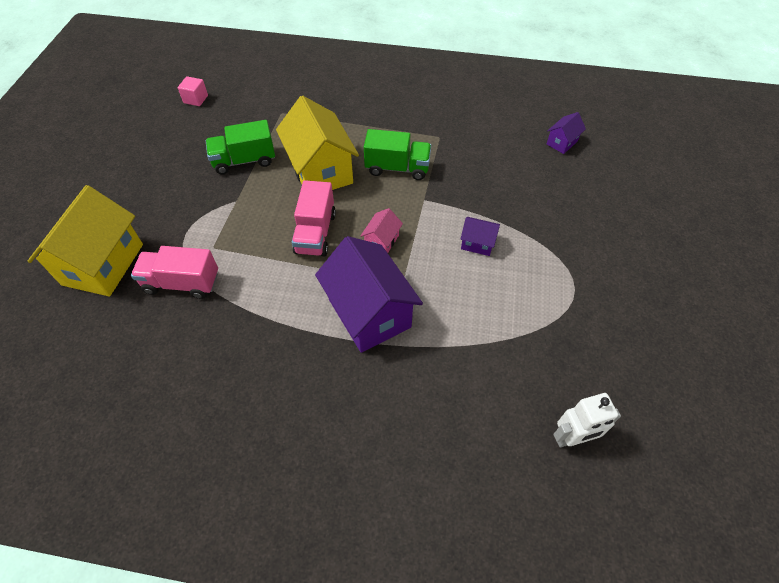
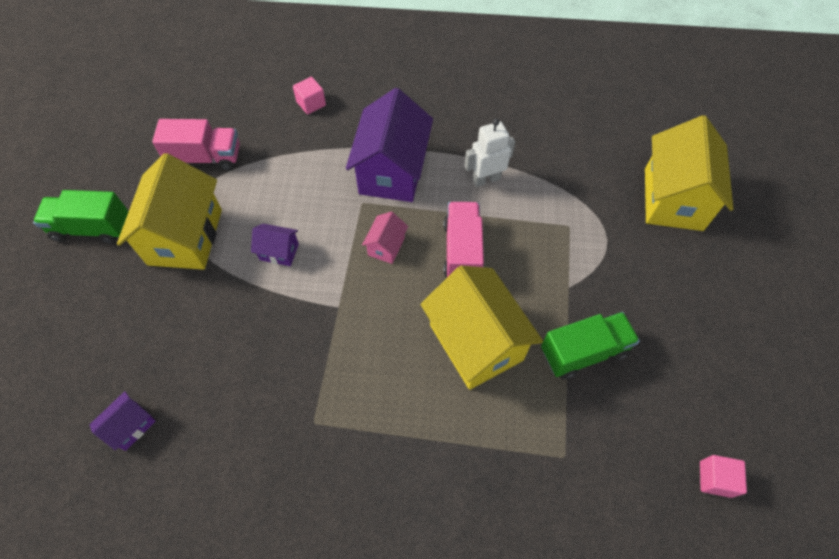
camera: 175 degrees right, 5 degrees up
pink truck [131,246,218,299] -> pink truck moved to [152,119,240,171]
purple house [315,236,423,353] -> purple house turned 45 degrees clockwise [346,88,433,202]
green truck [364,129,431,180] -> green truck moved to [33,190,128,244]
white robot [553,393,621,448] -> white robot moved to [464,119,515,187]
none -> yellow house [117,153,222,270]
none -> pink cube [293,77,326,115]

